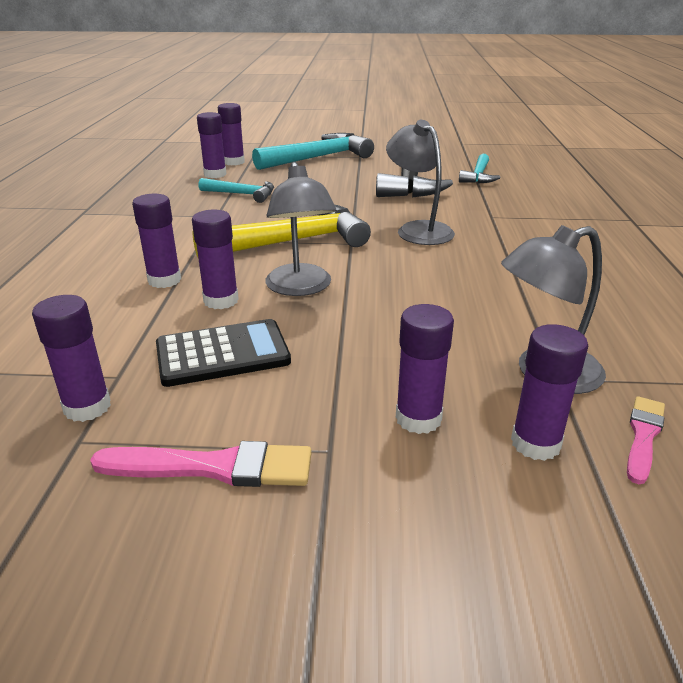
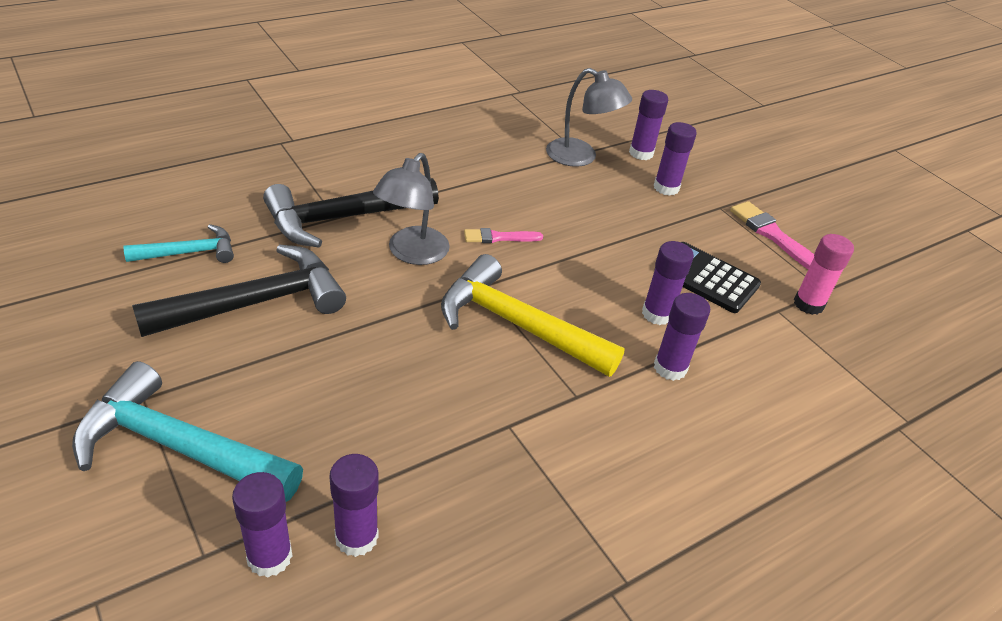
camera: 130 degrees left, 10 degrees up
purple glue stick [32,295,111,422] -> pink glue stick [794,234,854,315]
turquoise hammer [198,178,274,203] -> none
grey lamp [265,162,336,296] -> none
pink brush [627,396,665,484] -> pink brush moved to [464,228,543,243]
none -> black hammer [263,178,439,247]

